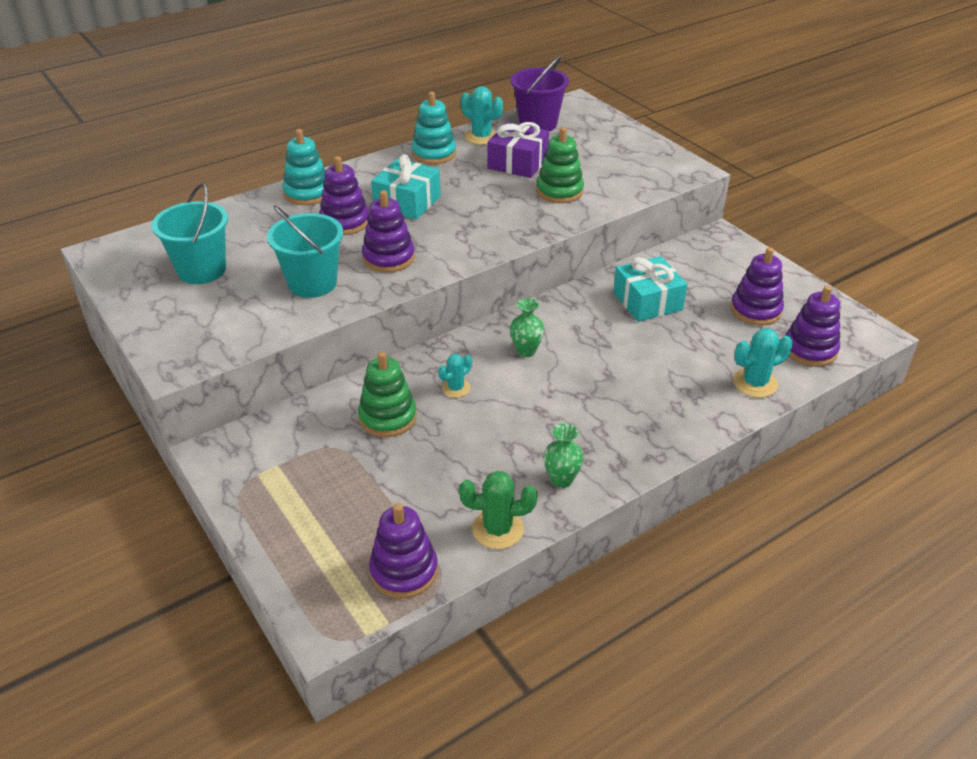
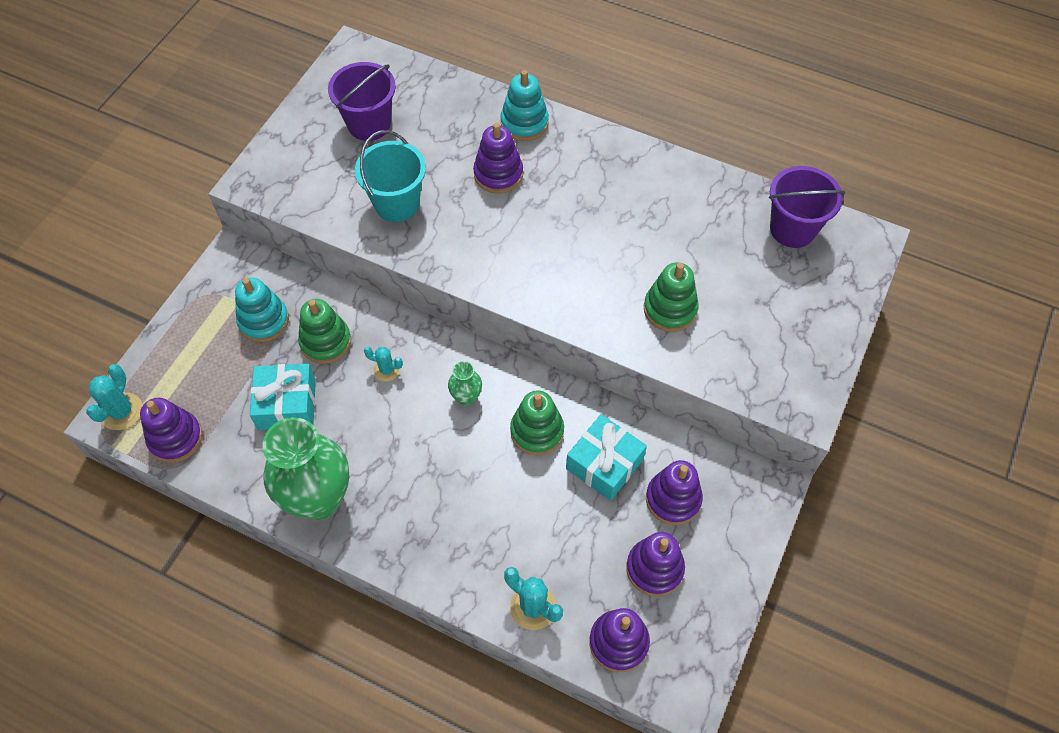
camera: 60 degrees right, 20 degrees up
turquoise bucket [152,183,228,284] -> purple bucket [328,62,396,141]
purple stacking toy [362,190,415,273] -> purple stacking toy moved to [646,460,703,525]
turquoise gift [371,154,441,220] -> turquoise gift moved to [250,364,316,430]
turquoise stacking toy [411,92,456,164] -> turquoise stacking toy moved to [235,277,289,342]
green cactus [459,471,537,549] -> none
turquoise cactus [461,86,503,145] -> turquoise cactus moved to [86,364,143,430]
purple gift [487,122,549,178] -> none
green vase [543,423,584,488] -> green vase [262,417,349,520], size x2.26
none -> green stacking toy [510,390,564,455]

